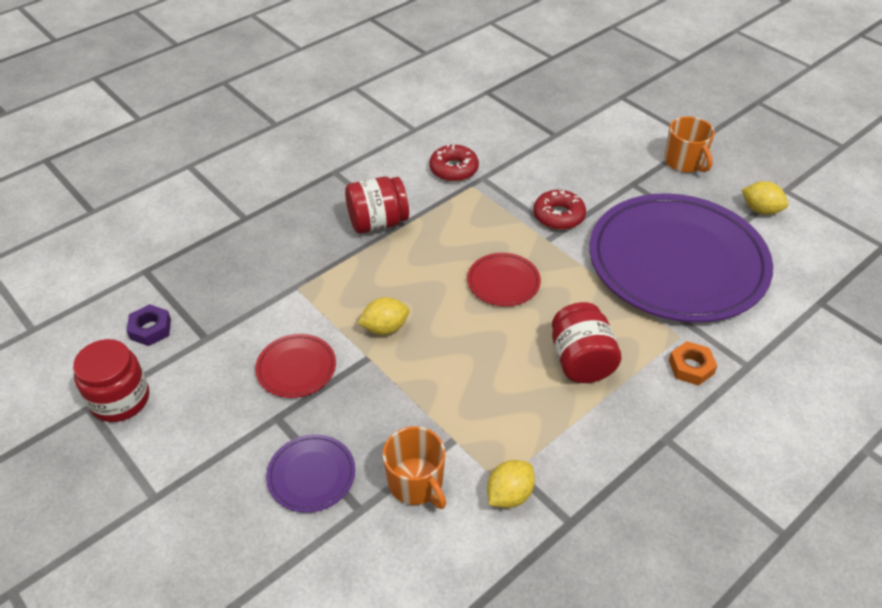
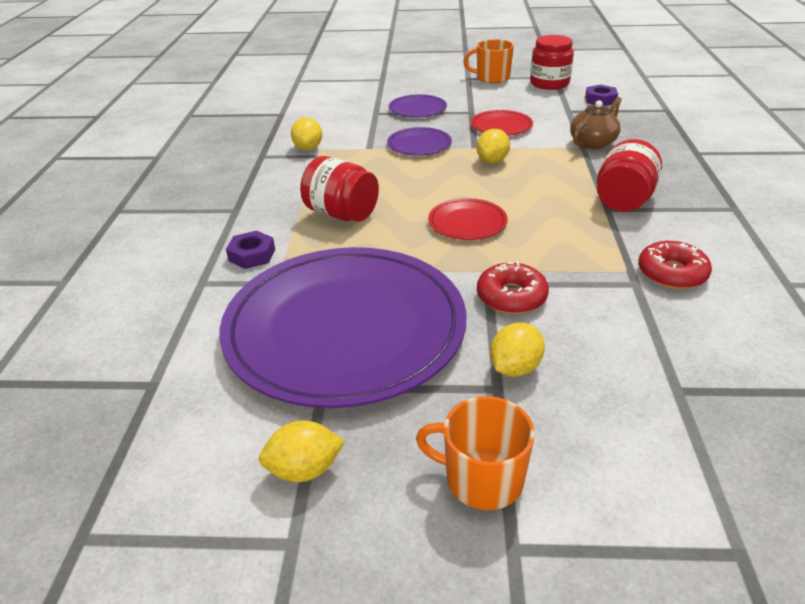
camera: 135 degrees right, 10 degrees down
orange mug [383,426,446,509] -> orange mug moved to [463,39,514,84]
orange nut [669,341,717,386] -> purple nut [226,231,275,269]
none -> purple plate [387,127,452,156]
none -> yellow lemon [490,323,545,377]
none -> brown teapot [570,97,622,149]

